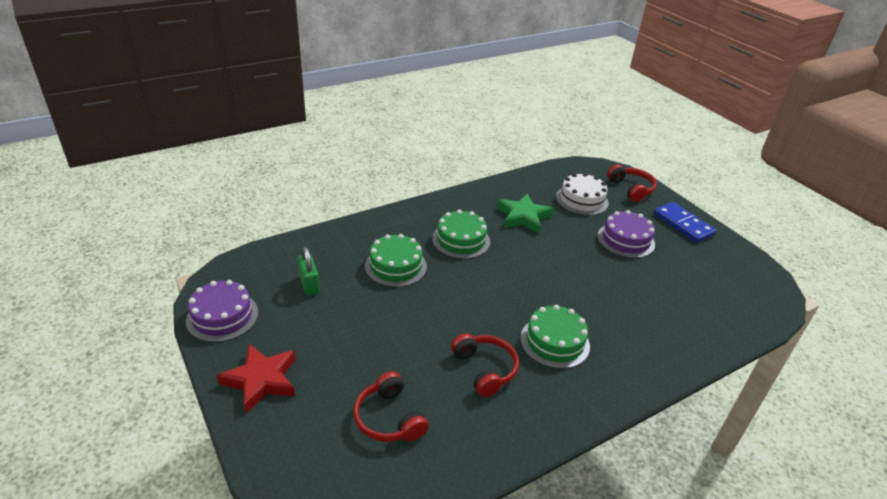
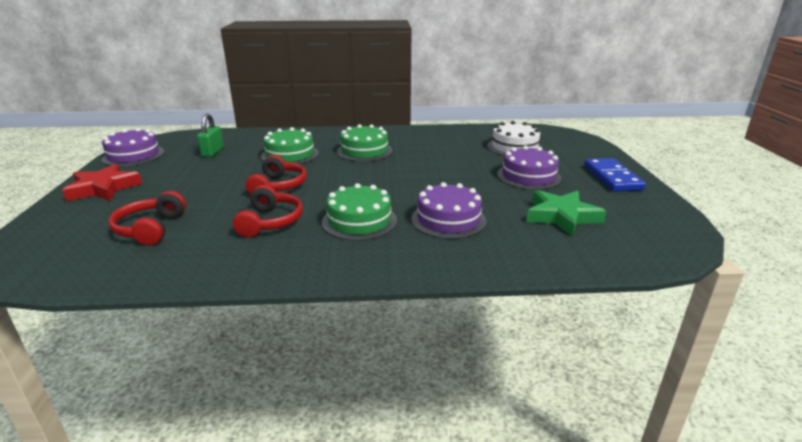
camera: 30 degrees right, 10 degrees down
green star [497,193,554,233] -> green star moved to [526,190,607,237]
red headphones [607,164,657,202] -> red headphones moved to [246,155,307,194]
none -> purple cake [411,182,486,239]

